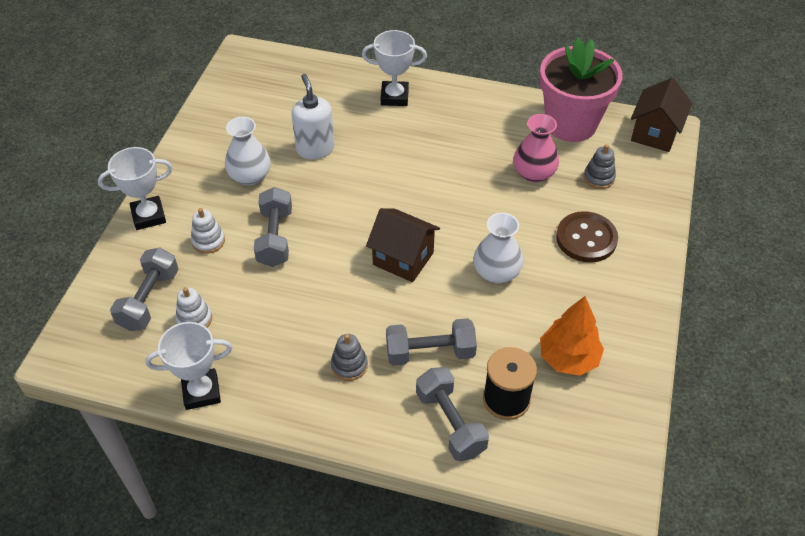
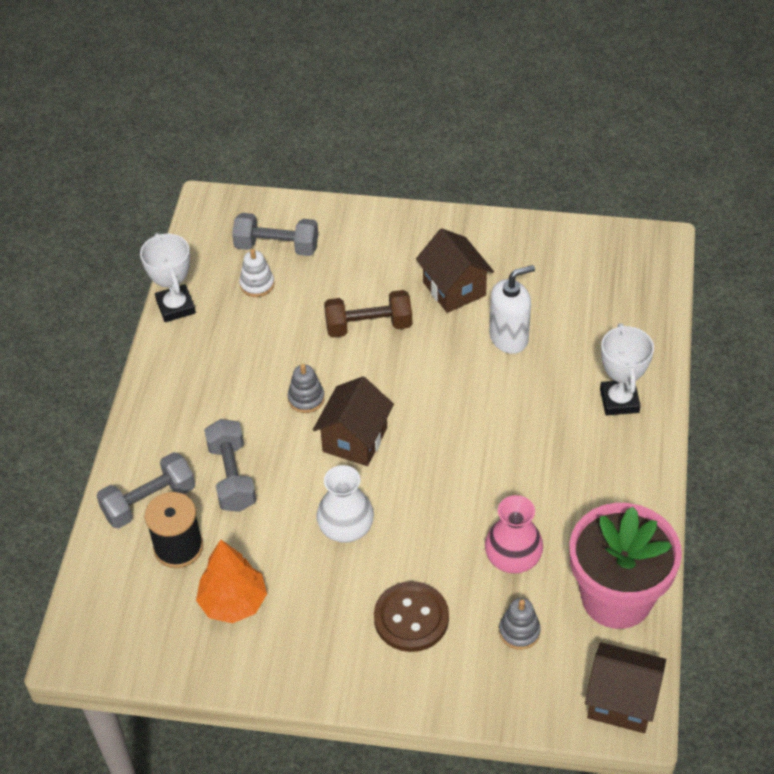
camera: 85 degrees right, 0 degrees up
white trophy [98,147,172,230] -> none
white stacking toy [191,208,225,254] -> none
white vase [225,117,271,186] -> brown house [416,228,494,313]
grey dumbbell [254,187,292,267] -> brown dumbbell [324,290,412,338]
grey stacking toy [331,334,368,381] -> grey stacking toy moved to [288,364,325,413]

